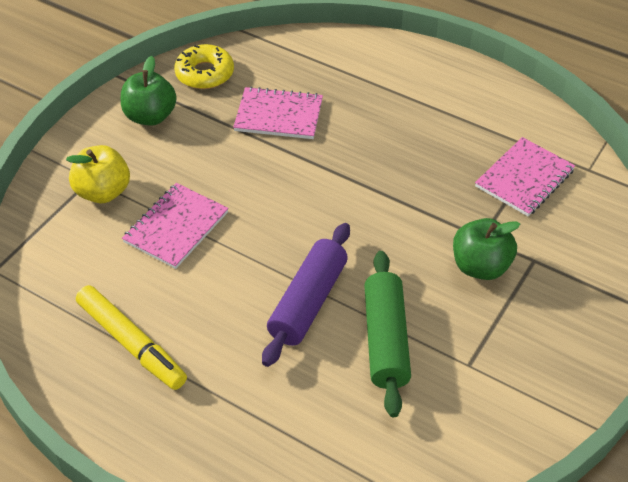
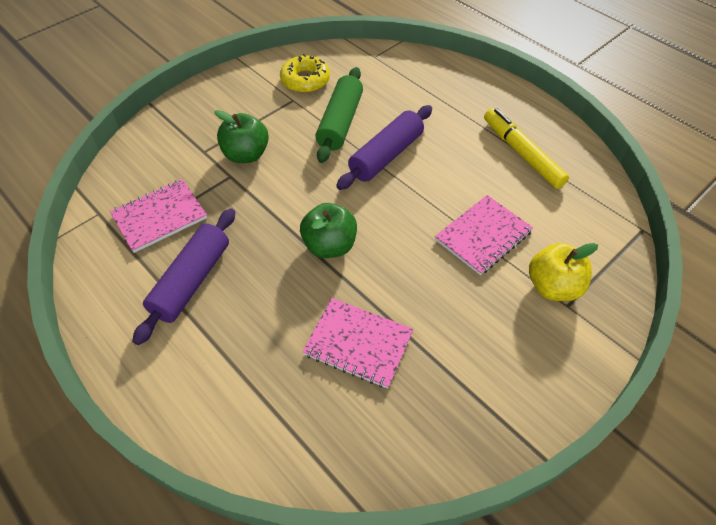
camera: 165 degrees left, 5 degrees up
green apple [121,56,177,126] -> green apple moved to [300,203,357,258]
yellow donut [174,44,234,89] -> yellow donut moved to [280,54,330,93]
none -> purple rolling pin [132,208,235,345]

